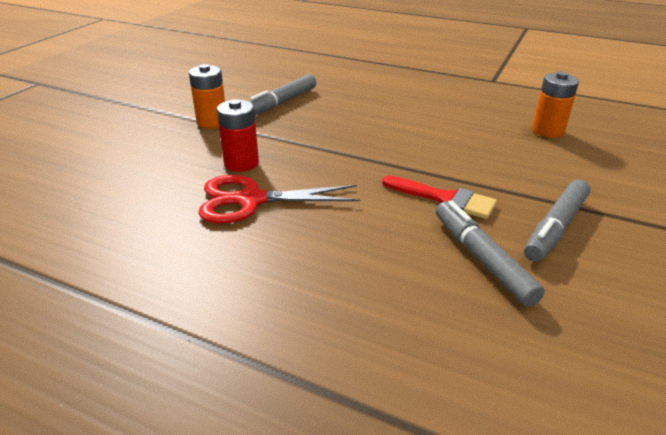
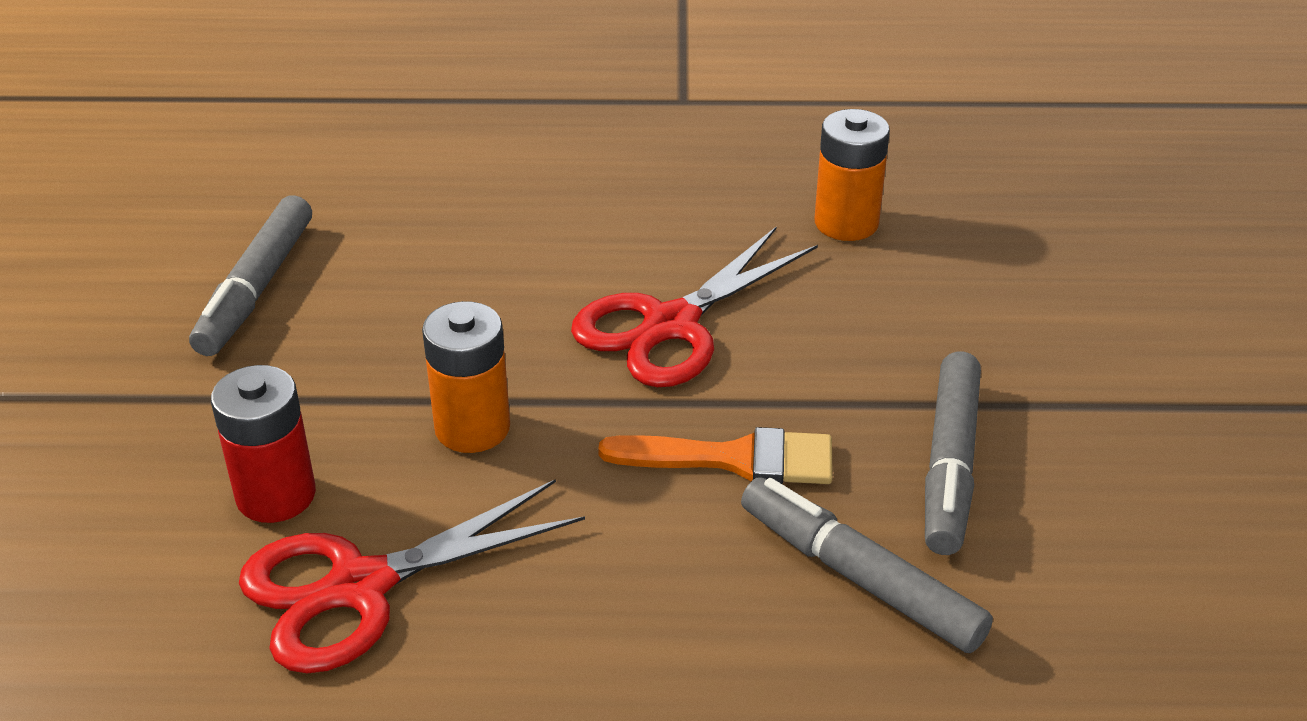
camera: 25 degrees left, 5 degrees up
orange battery [189,64,225,128] -> orange battery moved to [422,301,510,453]
red brush [382,175,497,219] -> orange brush [598,427,833,484]
none -> red scissors [571,226,818,387]

